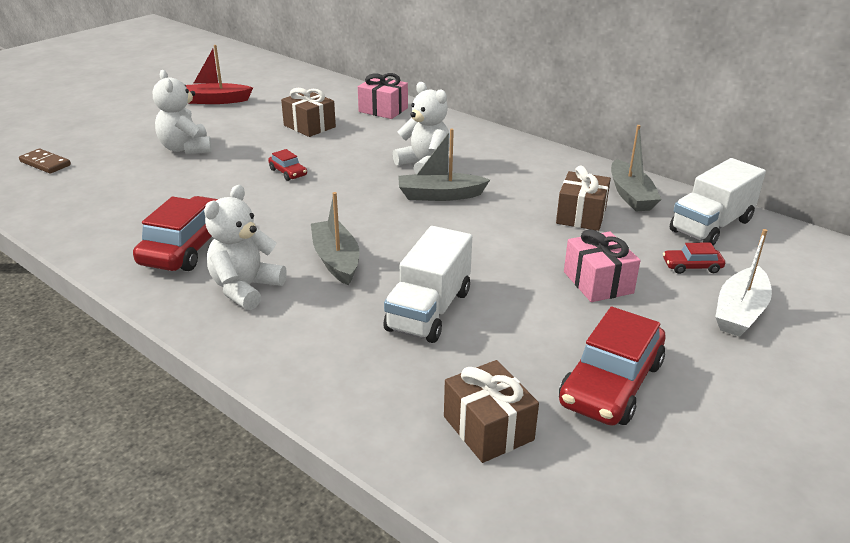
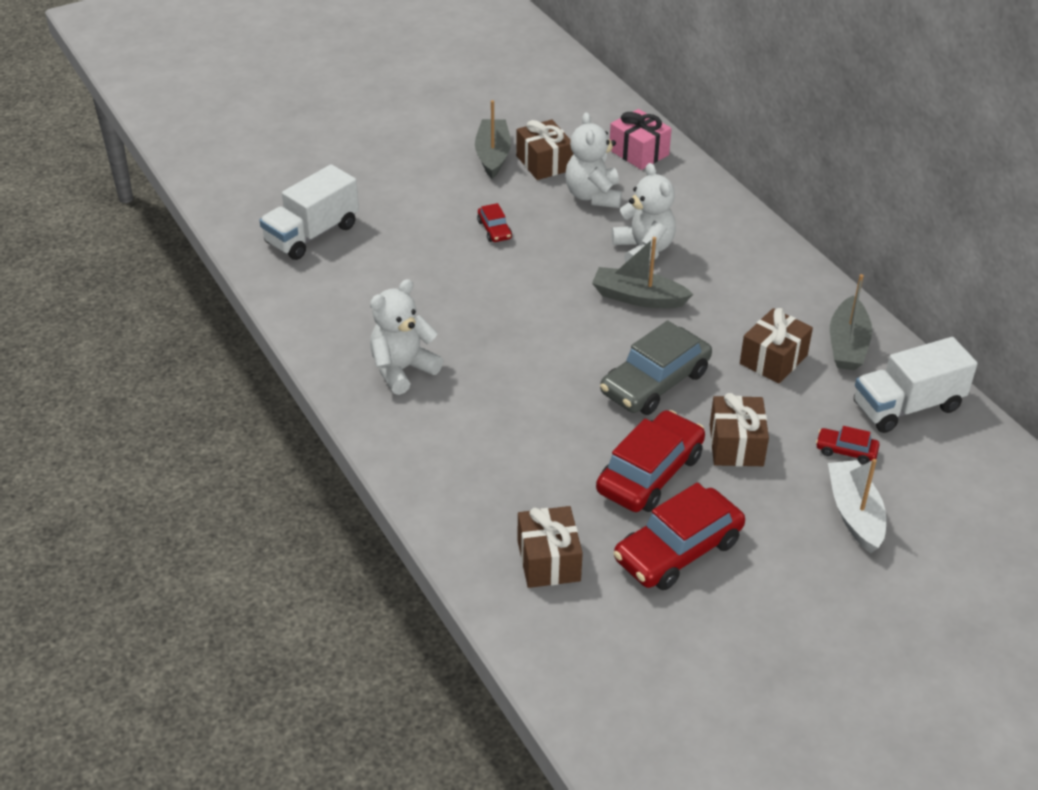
camera: 20 degrees right, 10 degrees up
brown domino [19,149,71,174] -> none
red car [133,196,218,271] -> red car moved to [596,410,705,512]
white teddy bear [153,70,212,154] -> white teddy bear moved to [565,112,622,208]
red boat [186,45,253,104] -> none
grey boat [311,192,359,286] -> grey boat moved to [475,100,511,179]
white truck [384,226,472,343] -> white truck moved to [259,164,359,260]
pink gift [564,229,641,302] -> brown gift [710,393,769,466]
white boat [715,229,772,337] -> white boat turned 120 degrees clockwise [828,459,886,553]
none -> grey car [600,320,712,415]

